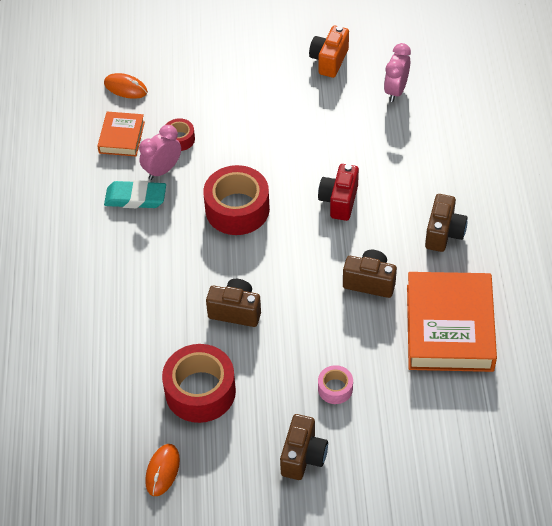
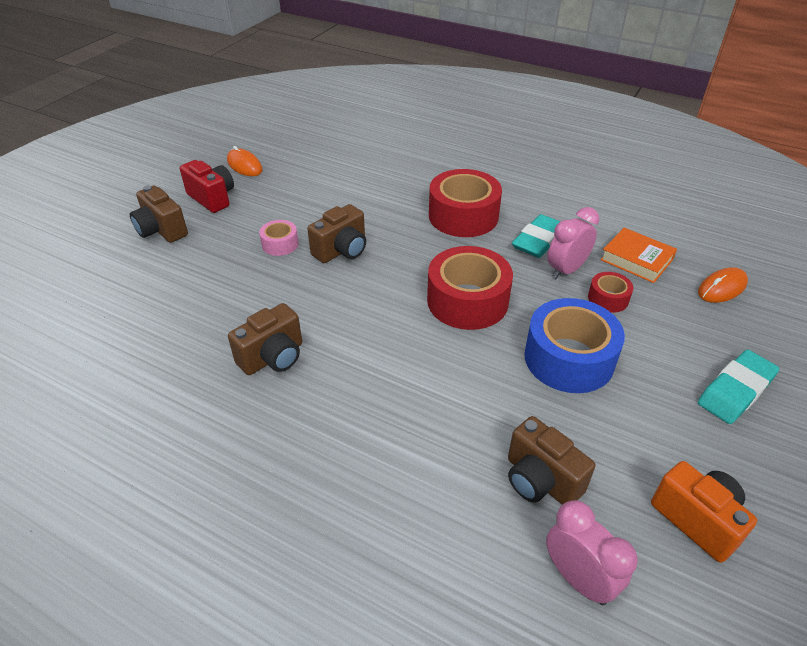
camera: 120 degrees right, 10 degrees down
pink clock [139,125,181,180] -> pink clock turned 120 degrees counterclockwise [547,207,599,279]
red tape [162,344,236,423] -> red tape moved to [429,169,502,237]
red camera [318,164,359,221] -> red camera moved to [180,160,234,213]
pink tape [318,365,353,404] -> pink tape moved to [259,220,299,256]
orange book [407,272,497,372] -> none
brown camera [425,194,468,252] -> brown camera moved to [508,416,596,504]
none -> blue tape [524,298,625,393]
none -> turquoise eraser [698,350,779,424]

